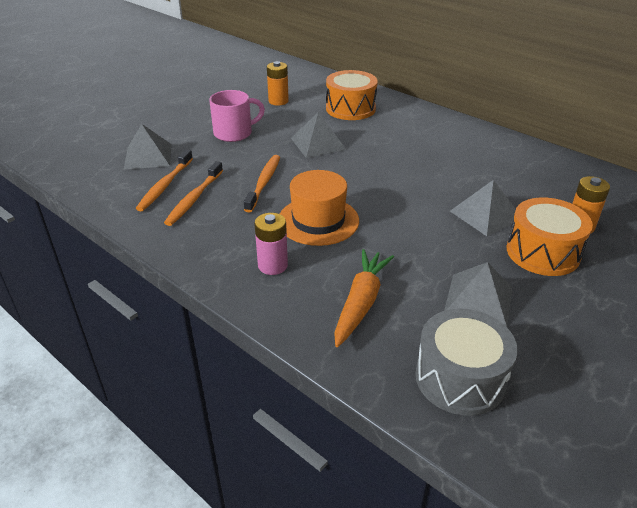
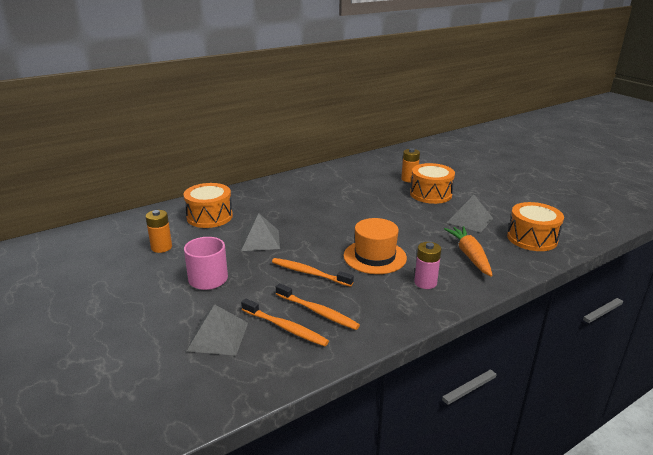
camera: 75 degrees left, 10 degrees down
orange carrot [334,249,394,347] -> orange carrot turned 45 degrees clockwise [444,226,493,277]
grey drum [415,309,518,416] -> orange drum [507,202,564,251]
grey pyramid [450,180,516,236] -> none

